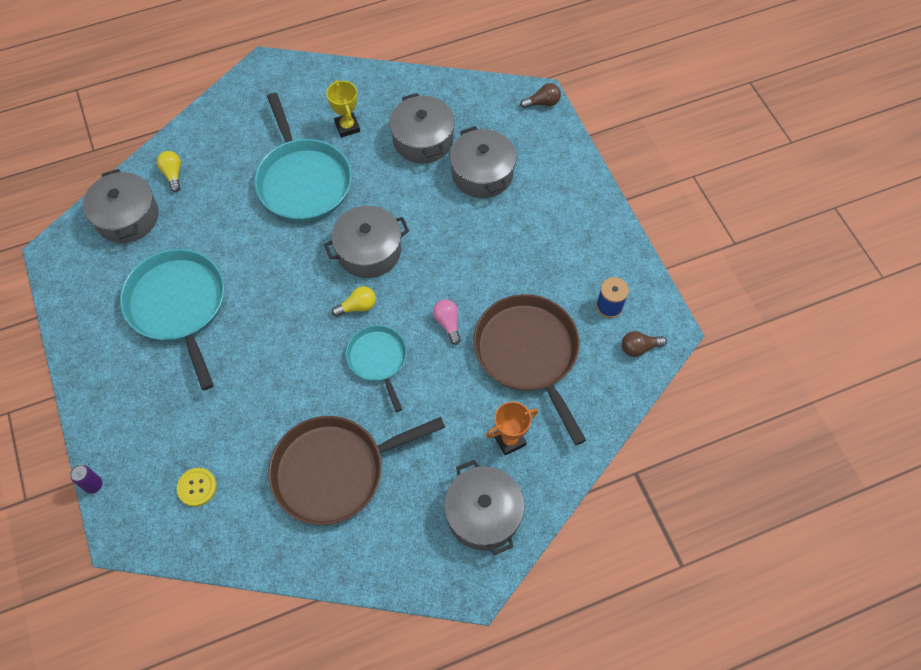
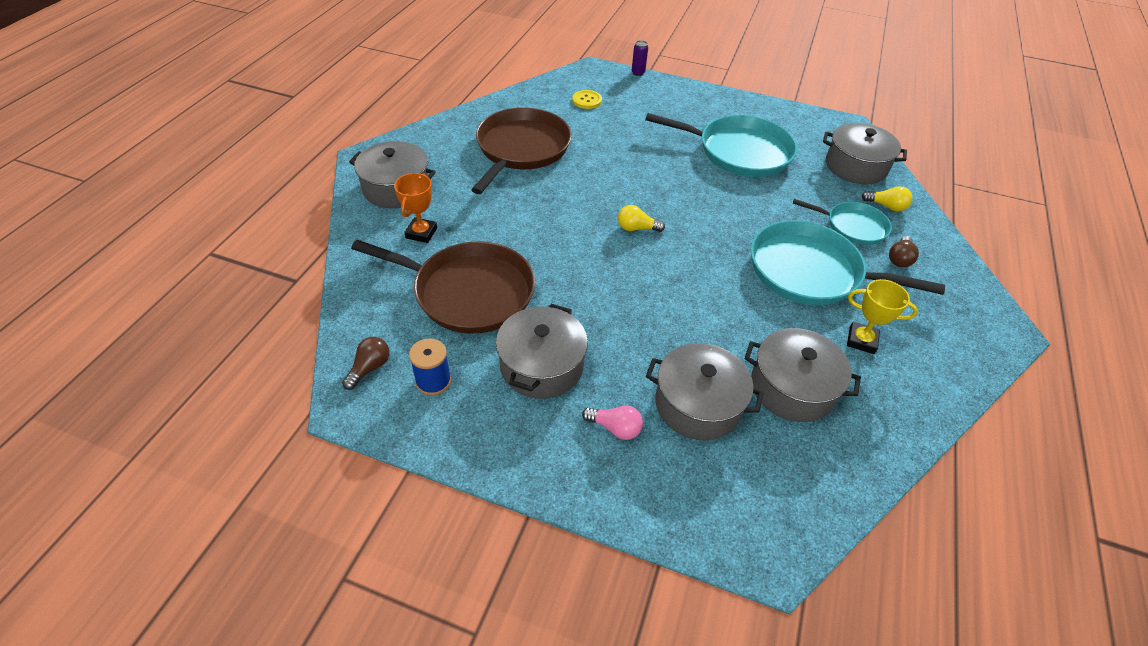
camera: 130 degrees right, 15 degrees down
grey pot [324,206,409,278] -> grey pot moved to [496,304,588,399]
yellow light bulb [332,286,376,317] -> yellow light bulb turned 75 degrees clockwise [618,205,665,232]
turquoise pan [346,325,407,412] -> turquoise pan moved to [793,199,892,245]
pink light bulb [433,299,461,345] -> pink light bulb moved to [582,406,643,440]
brown light bulb [520,83,561,108] -> brown light bulb moved to [889,236,919,268]

